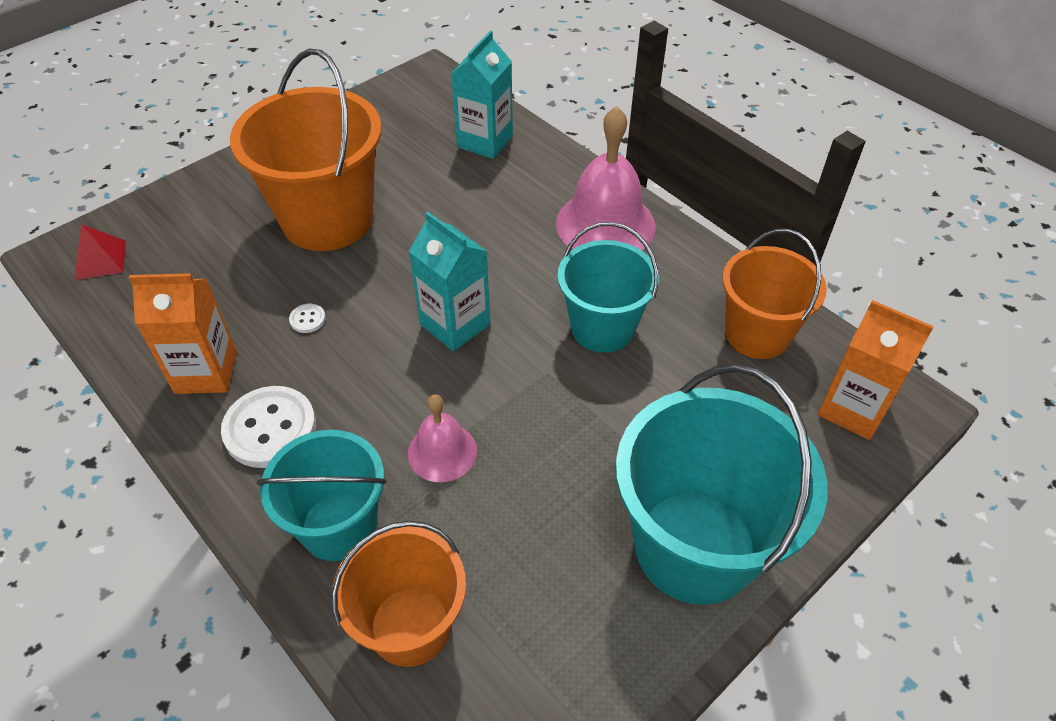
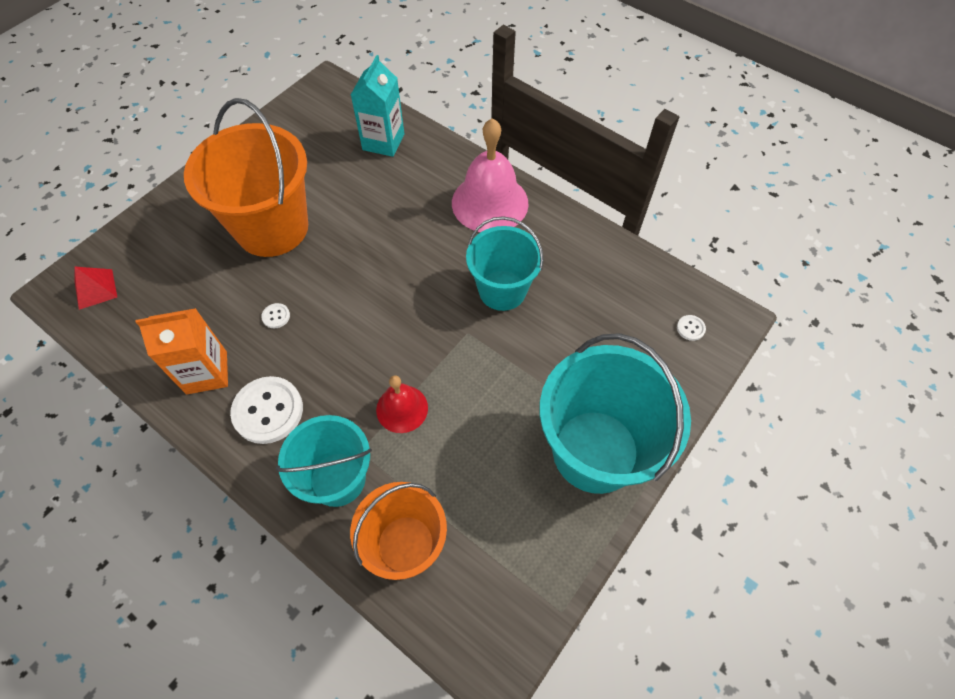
camera: 10 degrees left, 10 degrees up
pink bell [408,394,477,482] -> red bell [376,375,428,433]
turquoise carton [409,211,490,351] -> none
orange bucket [722,229,827,359] -> none
orange carton [818,300,934,440] -> white button [677,315,706,341]

